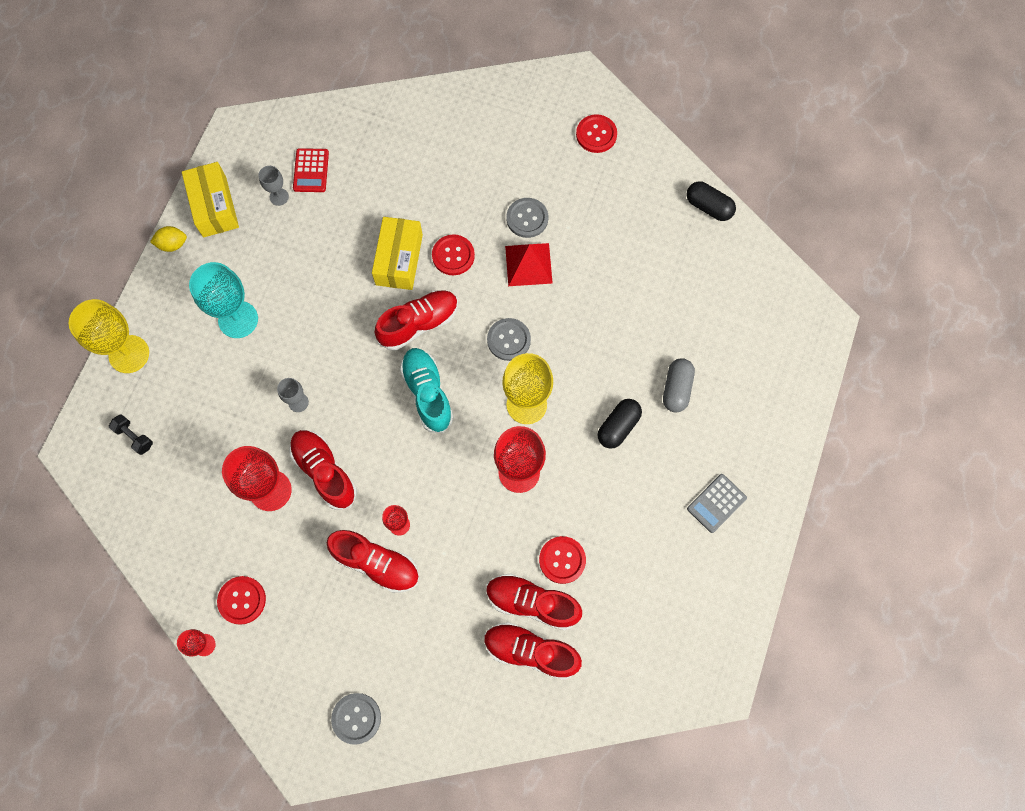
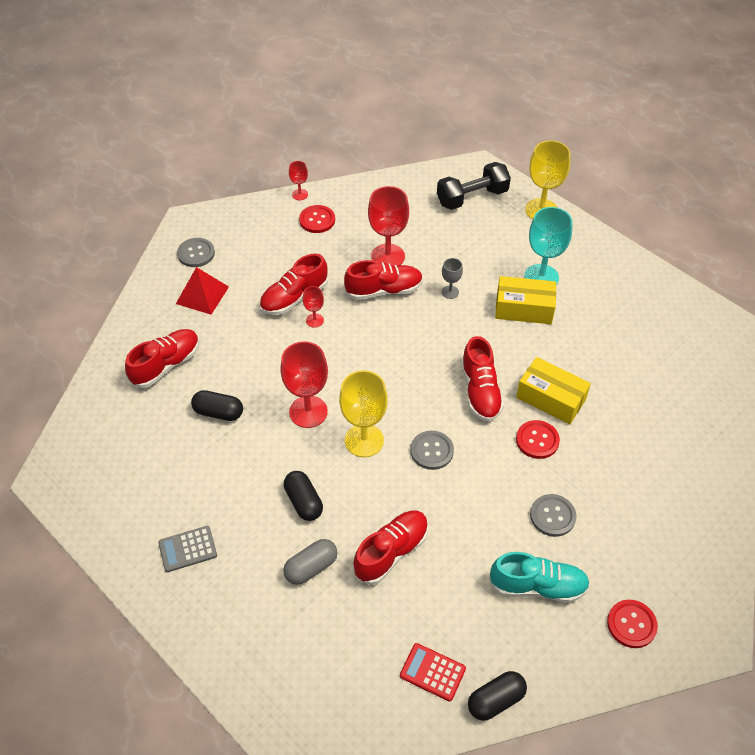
camera: 115 degrees right, 20 degrees down
black dumbbell [109,415,153,455] -> black dumbbell [437,162,511,210], size x2.05
yellow lemon [150,226,187,252] -> none
yellow box [182,162,239,237] -> yellow box moved to [495,276,556,324]
grey goblet [259,166,289,206] -> none
red calculator [293,148,329,192] -> red calculator moved to [400,643,466,702]
turquoise shoe [400,348,454,433] -> turquoise shoe moved to [489,552,590,603]
red shoe [486,573,582,630] -> red shoe moved to [353,510,428,585]
red pyramid [505,243,553,286] -> red pyramid moved to [176,267,229,315]
red button [539,536,586,584] -> black capsule [191,390,243,421]
grey capsule [663,358,695,413] -> grey capsule turned 75 degrees counterclockwise [283,539,338,585]
grey calculator [687,474,747,533] -> grey calculator turned 90 degrees counterclockwise [158,526,217,572]

